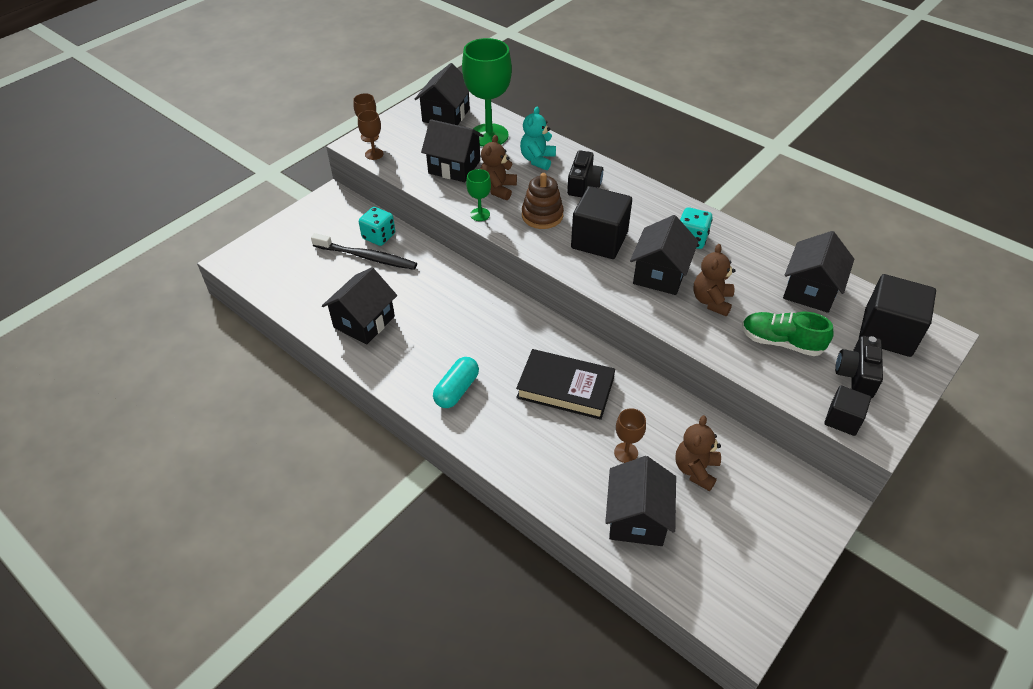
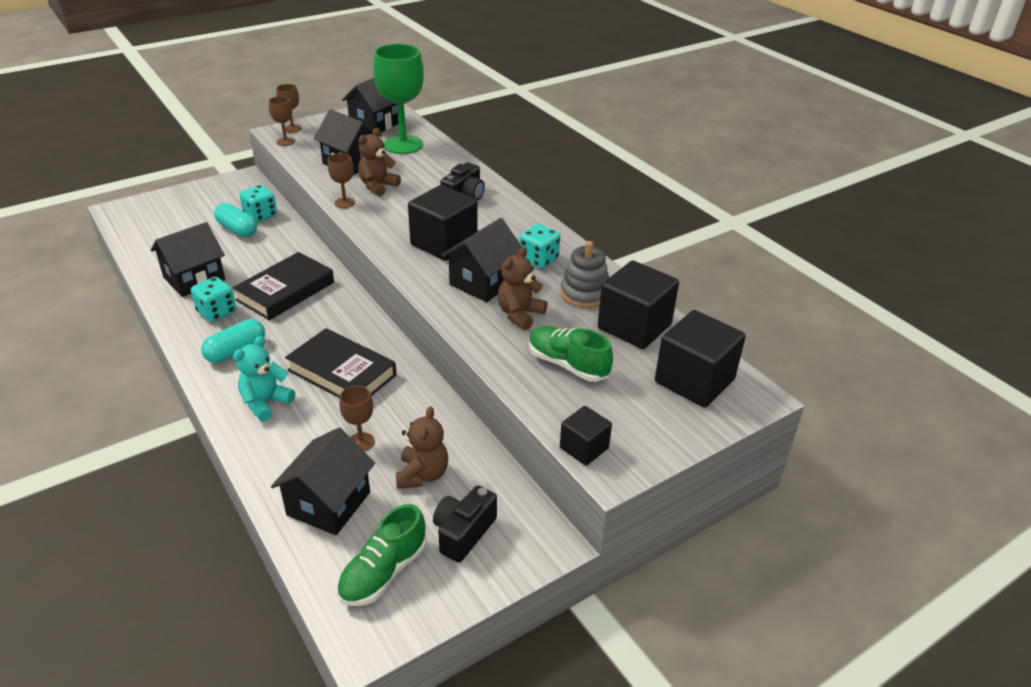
camera: 15 degrees right, 10 degrees down
black toothbrush [311,233,417,270] -> turquoise capsule [214,203,257,237]
green goblet [466,169,491,221] -> brown goblet [328,153,355,208]
turquoise teddy bear [520,106,556,170] -> turquoise teddy bear moved to [233,336,295,421]
brown stacking toy [522,173,564,229] -> none
brown teddy bear [675,415,721,491] -> brown teddy bear turned 150 degrees clockwise [396,406,448,489]
black house [783,231,854,313] -> black cube [598,260,679,349]
black camera [835,336,883,398] -> black camera moved to [433,485,497,563]
none -> turquoise dice [191,277,236,322]
none -> black book [233,252,334,320]
none -> green shoe [337,504,427,606]
none -> grey stacking toy [561,241,609,308]

